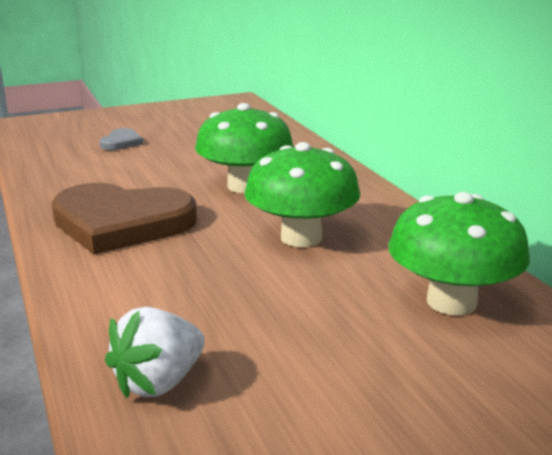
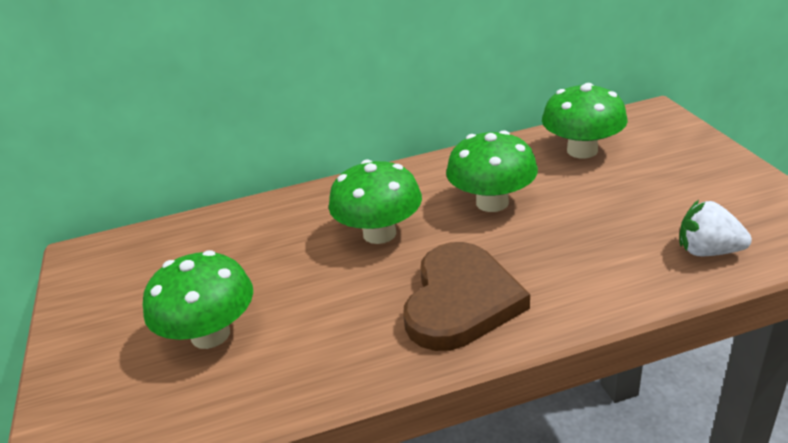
camera: 80 degrees left, 10 degrees up
grey heart [99,128,144,150] -> green mushroom [143,250,253,349]
white strawberry [105,307,205,399] -> white strawberry turned 150 degrees clockwise [680,200,752,256]

